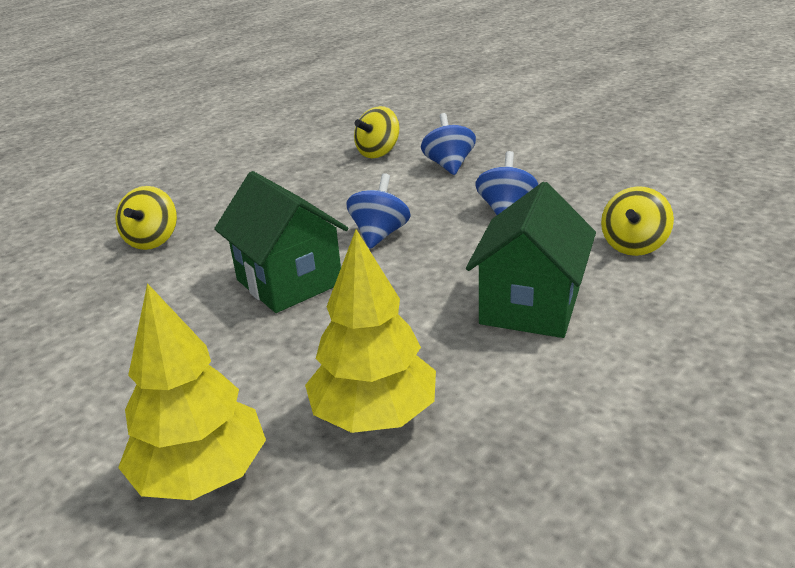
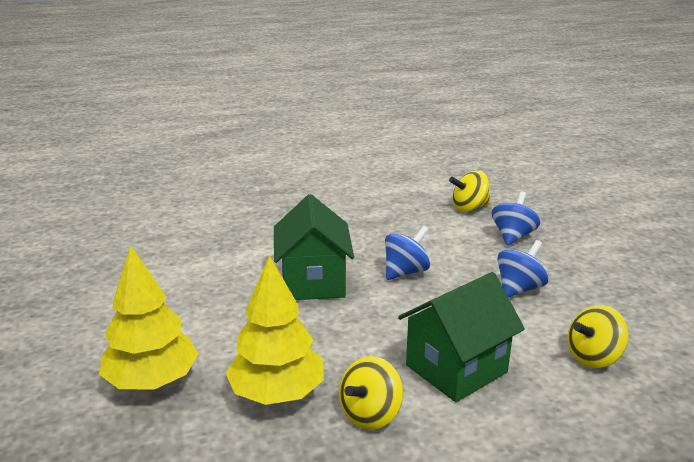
camera: 30 degrees right, 5 degrees down
yellow spinning top [115,186,177,250] -> yellow spinning top moved to [339,356,403,430]

